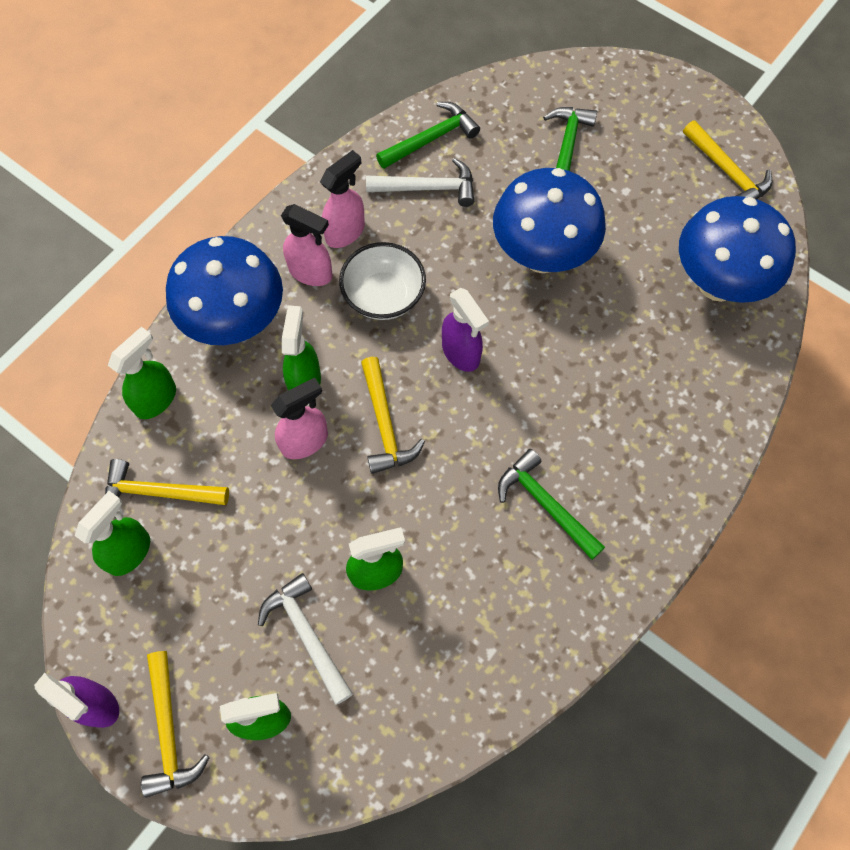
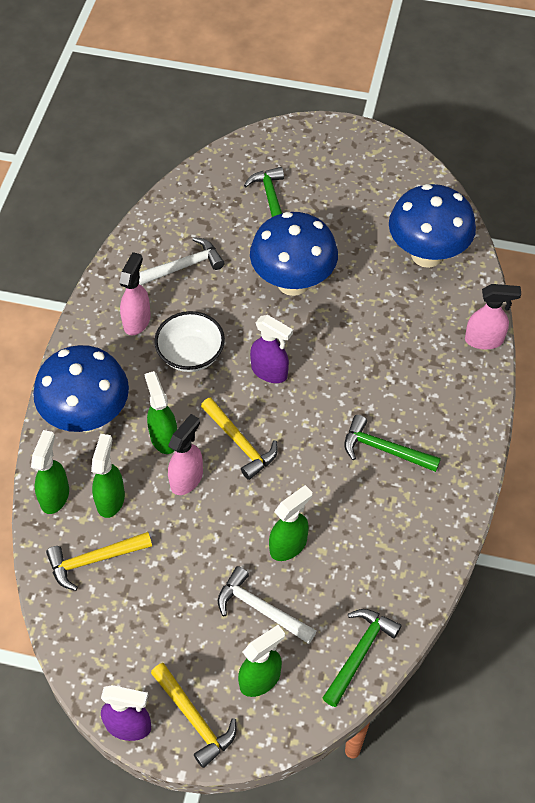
camera: 25 degrees left, 10 degrees down
green spray bottle [75,491,150,576] -> green spray bottle moved to [91,434,125,518]
pink spray bottle [281,204,332,286] -> pink spray bottle moved to [465,284,521,349]
green hammer [376,102,480,169] -> green hammer moved to [322,609,402,707]
yellow hammer [683,120,773,199] -> none

